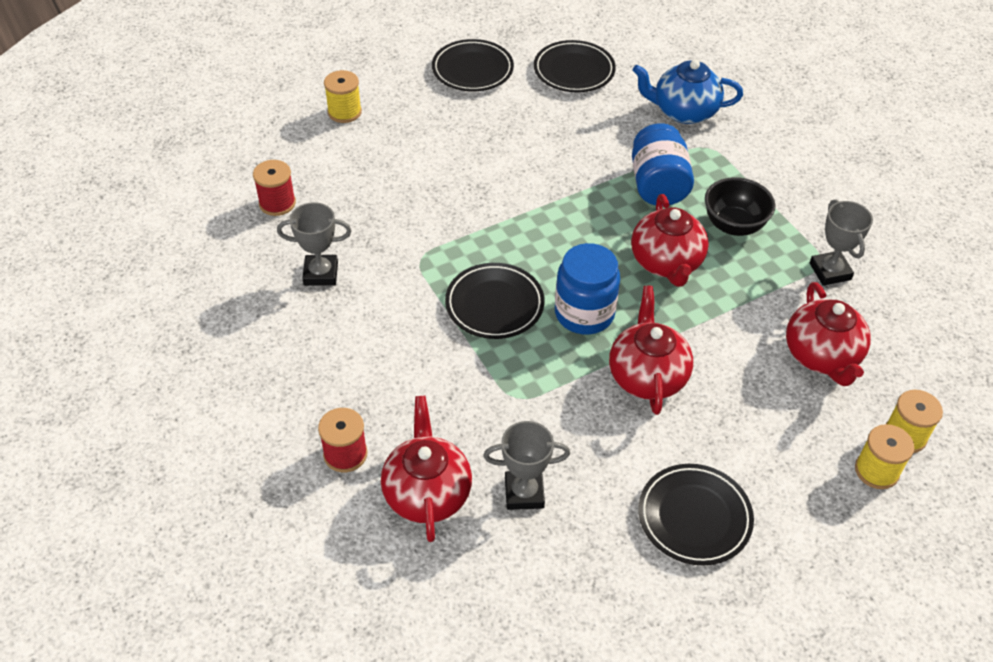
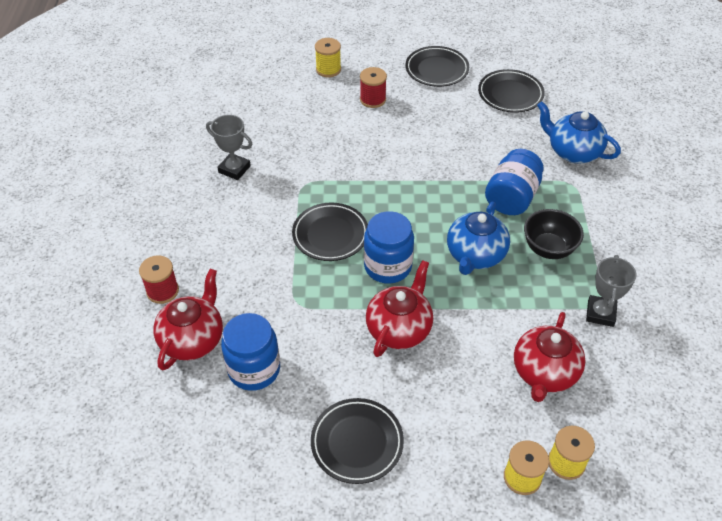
camera: 30 degrees right, 0 degrees up
red spool [253,160,296,216] -> red spool moved to [360,67,387,108]
grey trophy [483,421,570,510] -> blue jar [221,313,280,391]
red teapot [631,194,709,287] -> blue teapot [447,201,510,275]

